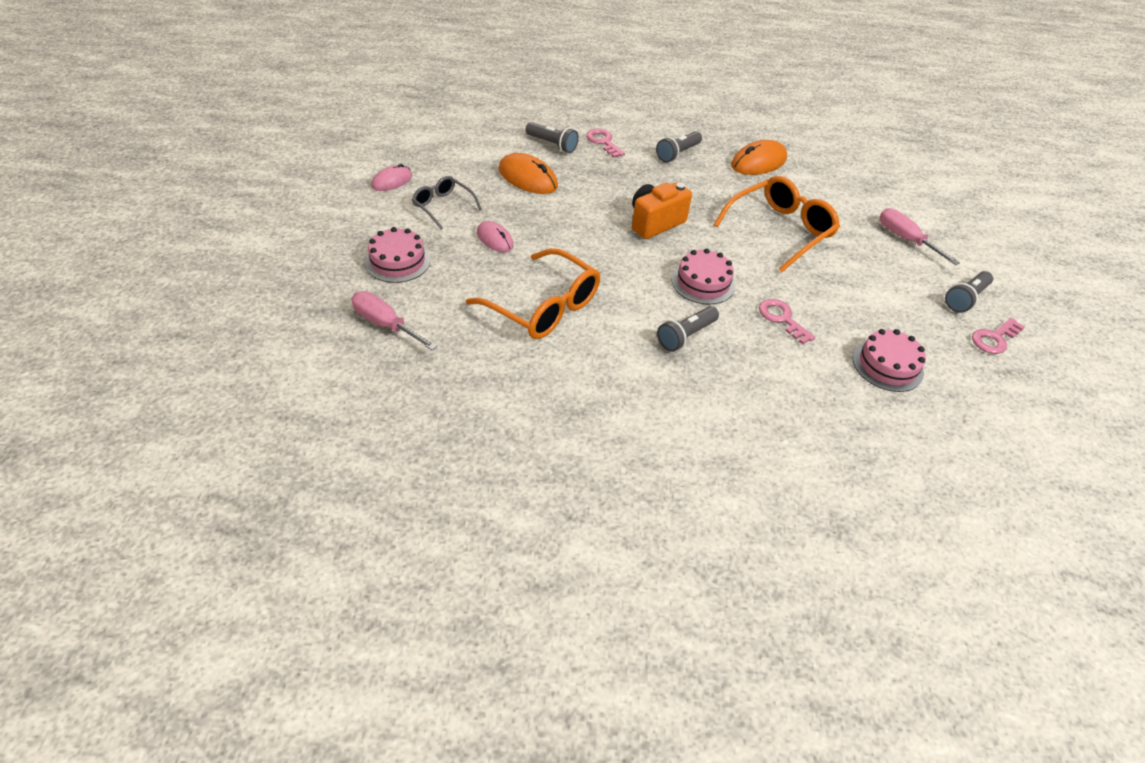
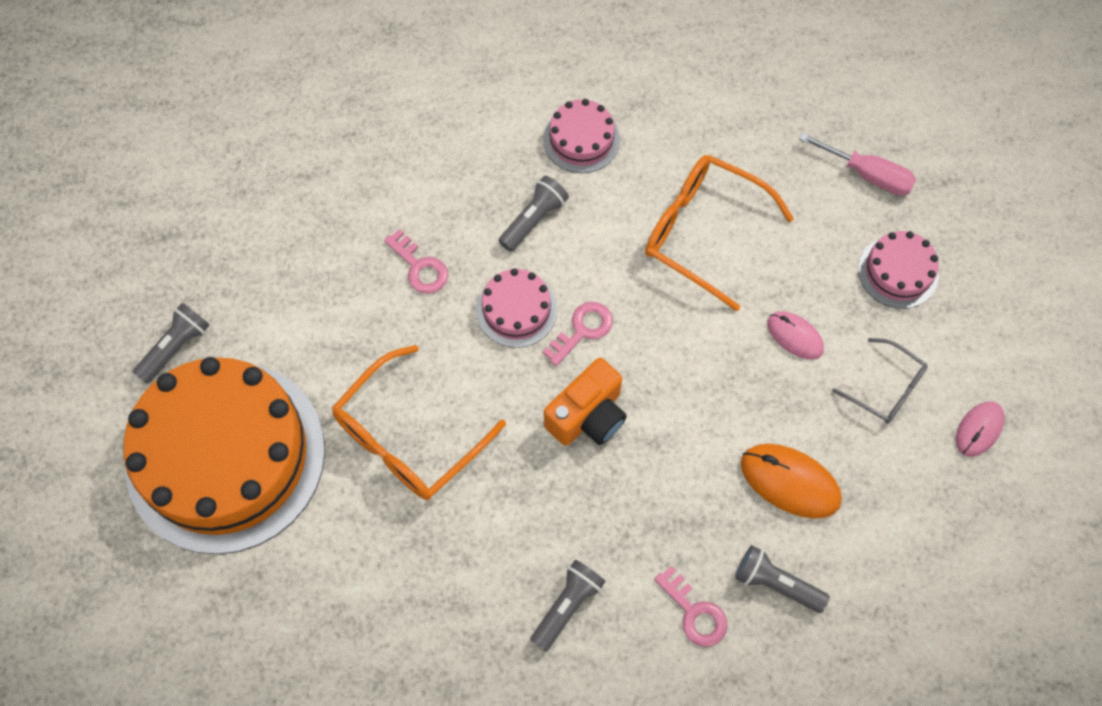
camera: 175 degrees right, 20 degrees up
orange mouse [731,140,787,175] -> none
pink cake [853,329,926,392] -> pink cake moved to [543,99,620,173]
pink screwdriver [879,208,960,265] -> orange cake [123,357,325,554]
pink key [972,318,1025,354] -> pink key moved to [543,302,613,366]

